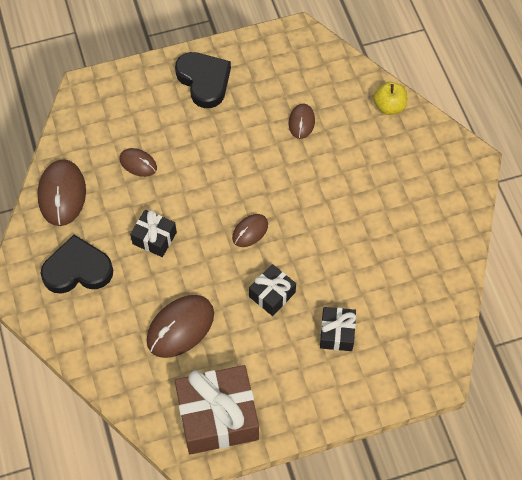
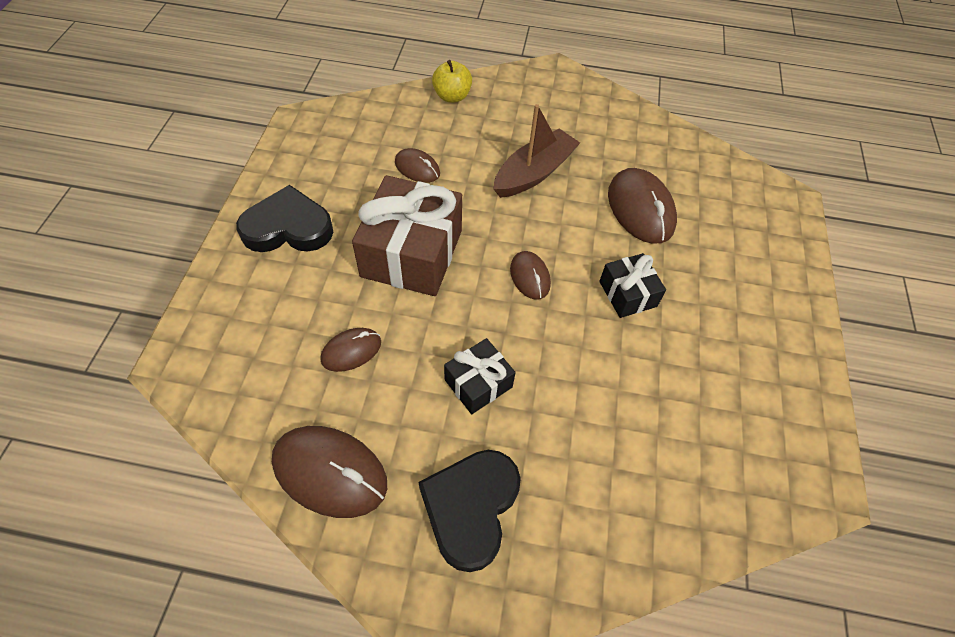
camera: 65 degrees left, 5 degrees down
brown mouse [146,295,214,358] -> brown mouse moved to [608,168,677,244]
brown gift [175,365,259,454] -> brown gift moved to [352,175,462,296]
black gift [320,307,356,351] -> none
none -> brown boat [494,104,580,198]

